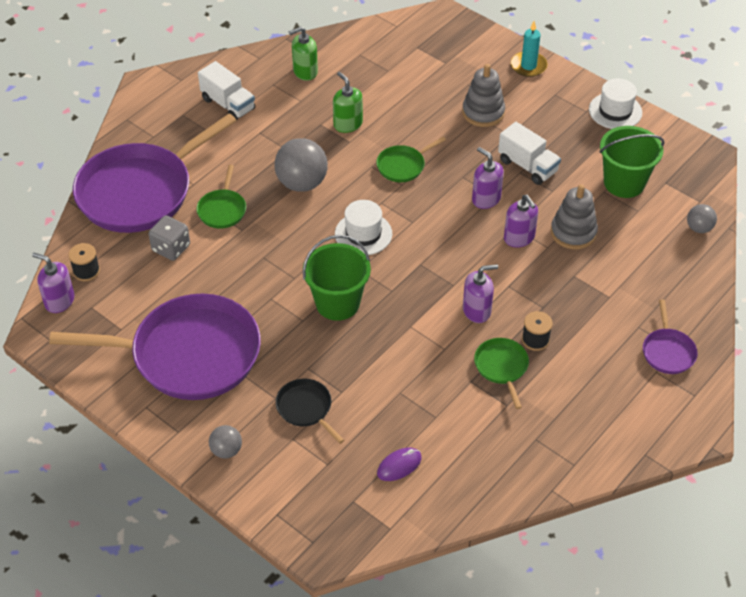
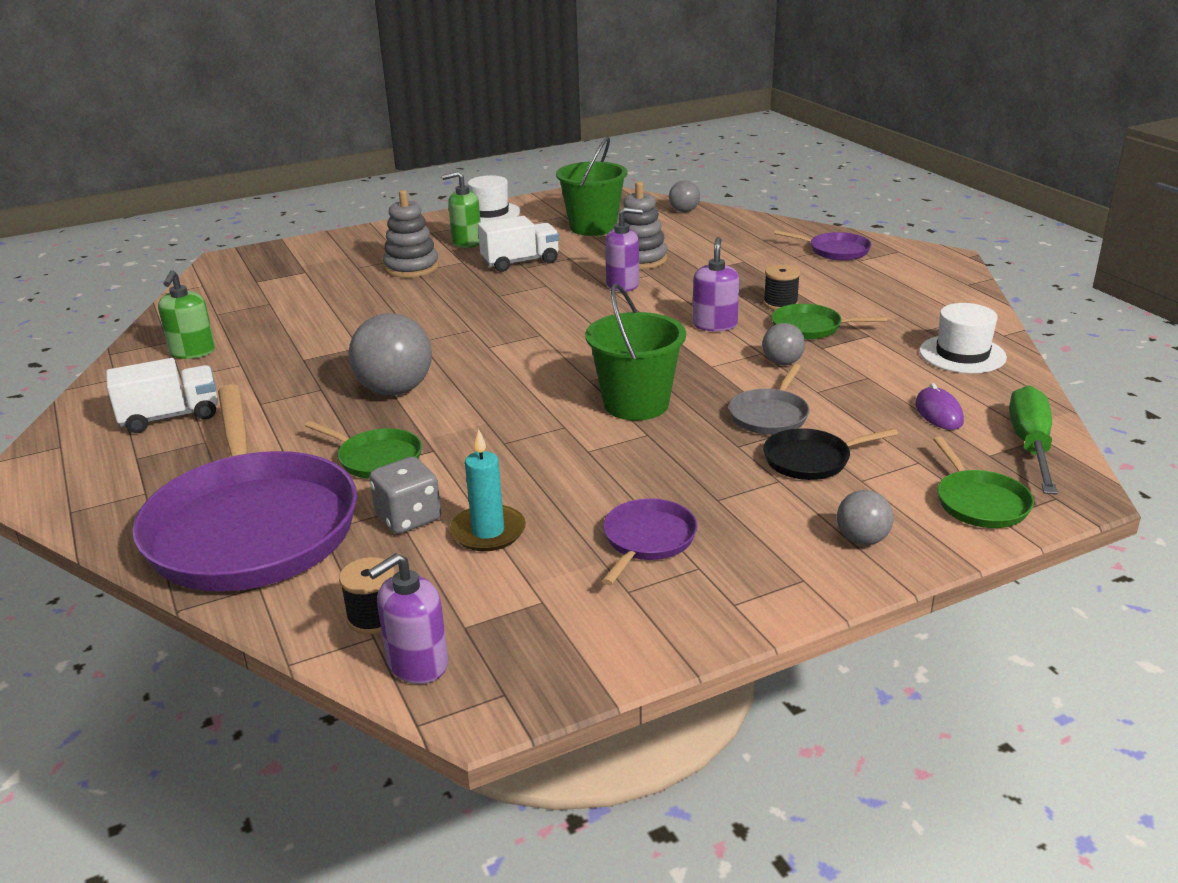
camera: 65 degrees left, 20 degrees down
purple pan [49,294,261,400] -> purple pan [602,498,697,585], size x0.43
green soap dispenser [333,72,363,133] -> green soap dispenser moved to [442,171,481,248]
white hat [335,200,392,255] -> white hat moved to [919,303,1007,373]
green pan [376,137,446,182] -> green pan moved to [933,436,1034,528]
purple soap dispenser [472,147,504,209] -> none
turquoise candle [511,21,548,77] -> turquoise candle moved to [450,429,526,551]
none -> grey pan [729,364,810,435]
none -> grey ball [762,323,805,365]
none -> green screwdriver [1009,385,1057,495]

